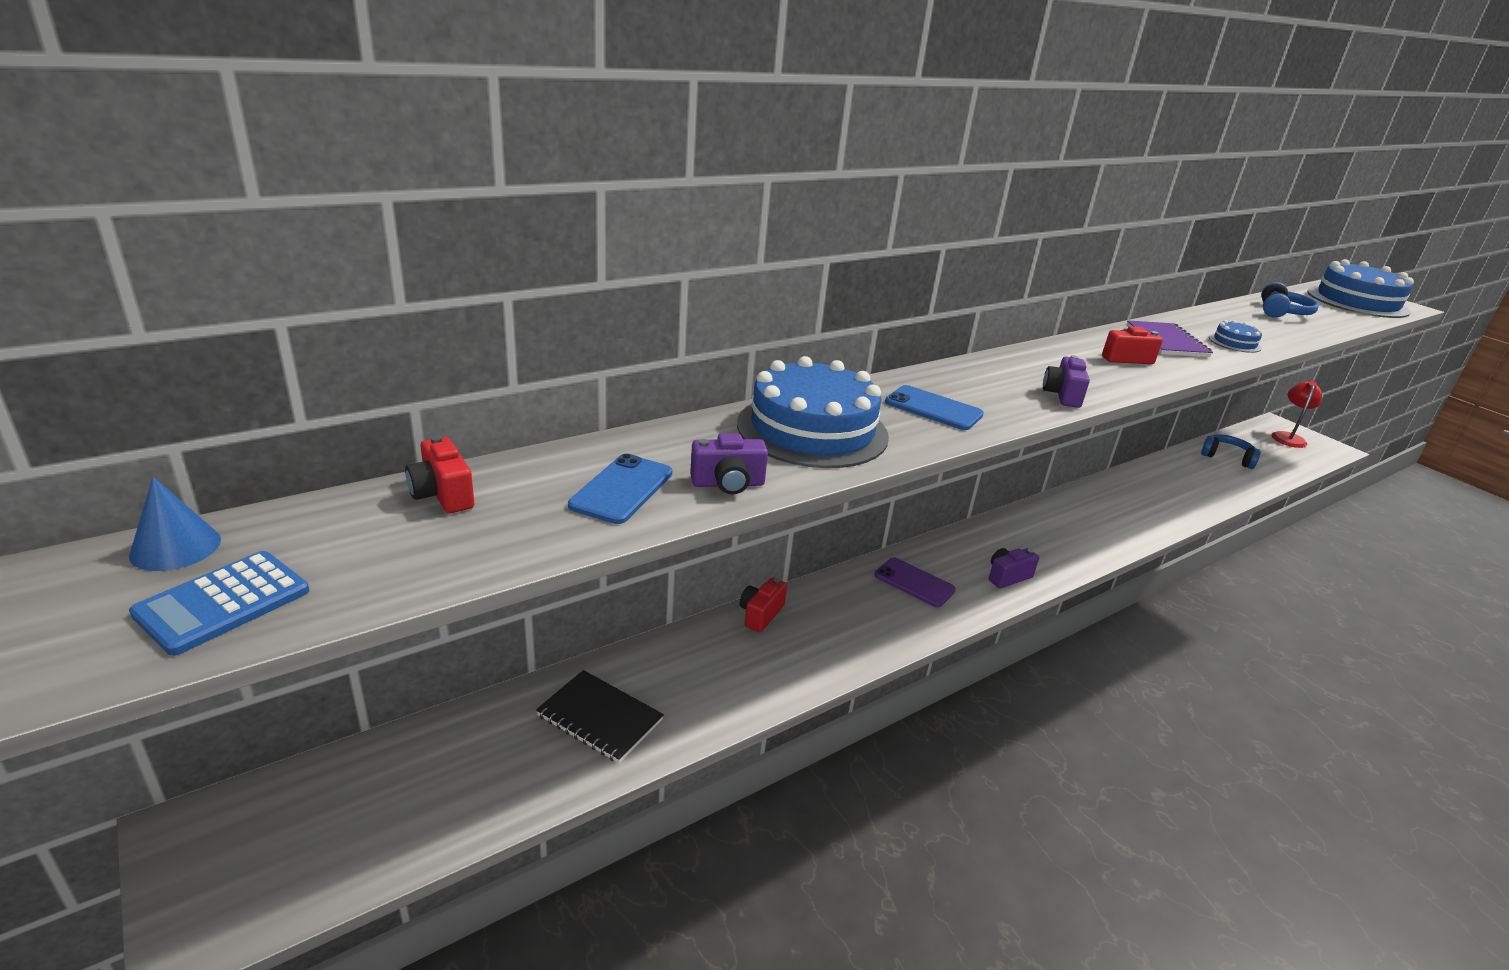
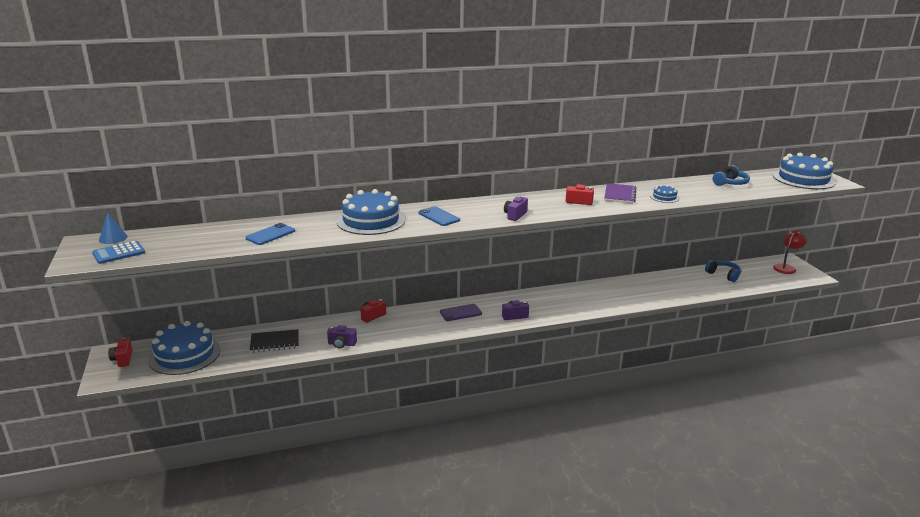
camera: 20 degrees right, 5 degrees down
red camera [405,436,474,513] -> red camera moved to [108,337,133,367]
black notebook [536,670,664,763] -> black notebook turned 60 degrees counterclockwise [250,329,299,352]
purple camera [690,434,768,494] -> purple camera moved to [327,325,357,349]
purple phone [874,557,956,607] -> purple phone turned 75 degrees counterclockwise [440,304,482,321]
none -> blue cake [148,321,220,375]

